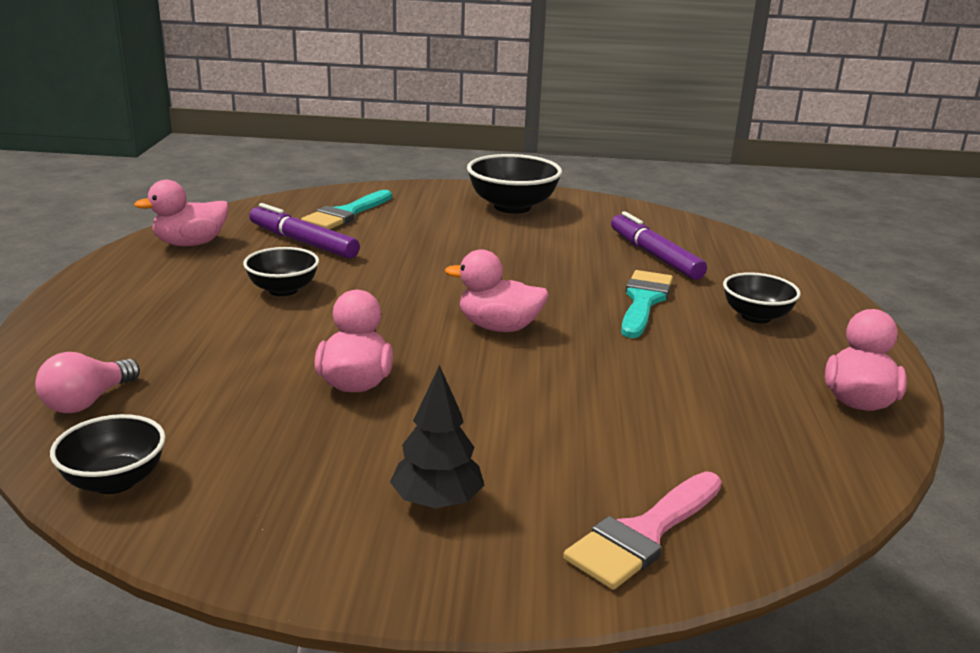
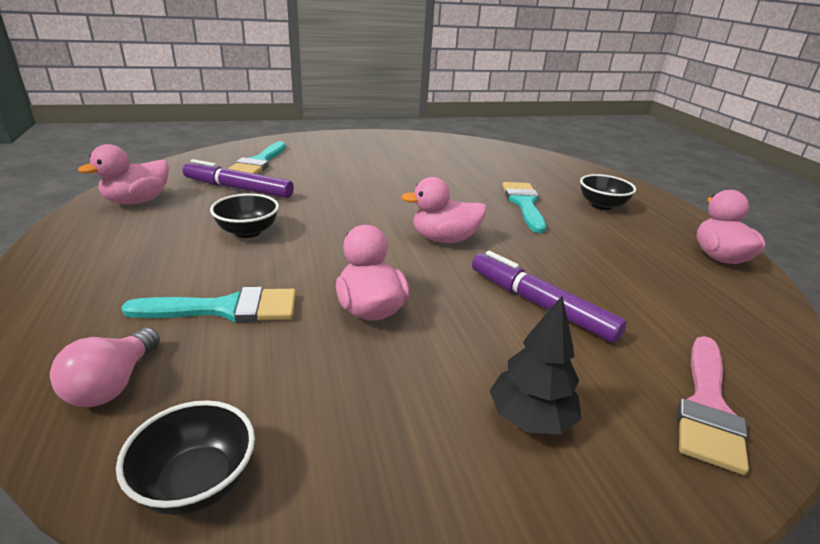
camera: 20 degrees left, 5 degrees up
black bowl [467,154,562,214] -> none
purple marker [611,211,707,280] -> purple marker moved to [472,251,627,343]
none -> turquoise brush [121,287,296,323]

